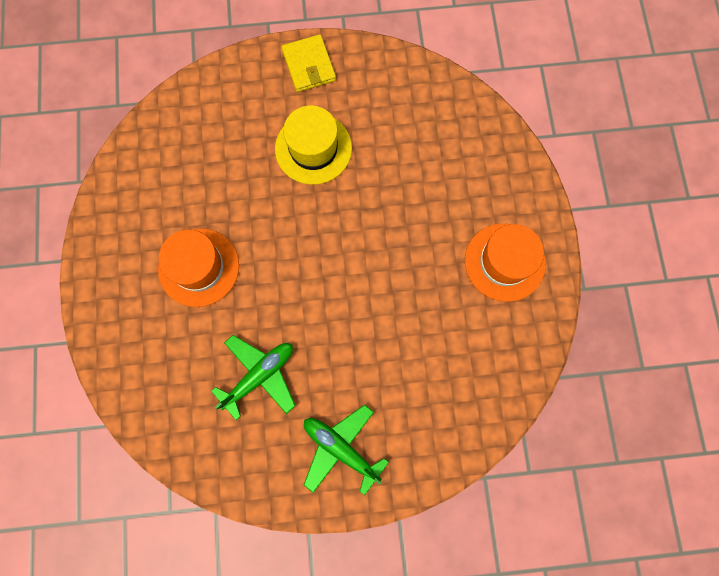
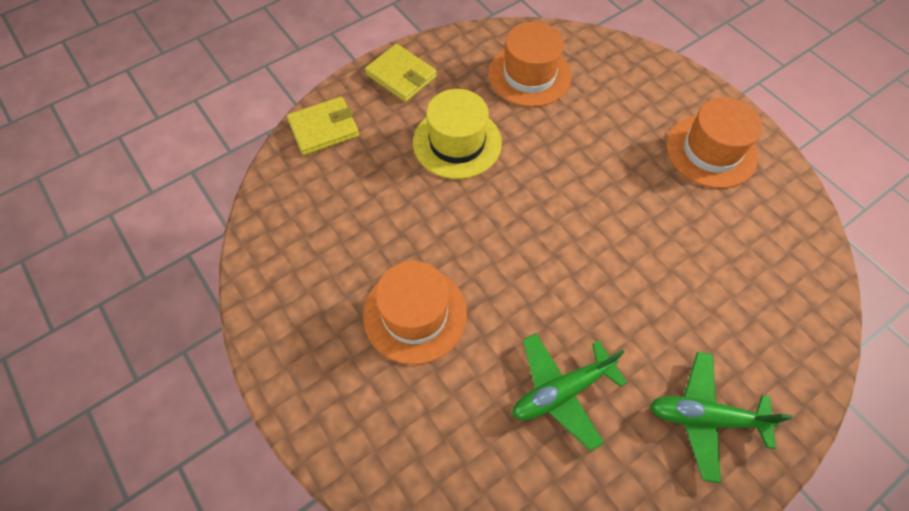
camera: 30 degrees left, 15 degrees down
green plane [211,335,296,420] -> green plane turned 135 degrees counterclockwise [513,333,627,451]
none -> yellow wallet [287,97,359,155]
none -> orange hat [488,22,572,107]

